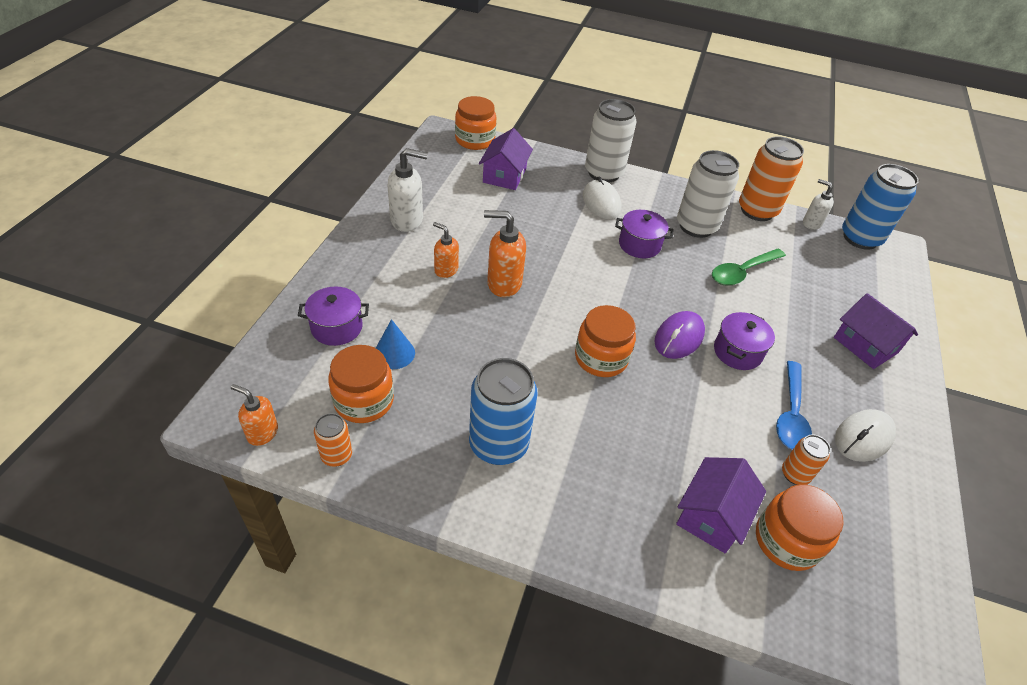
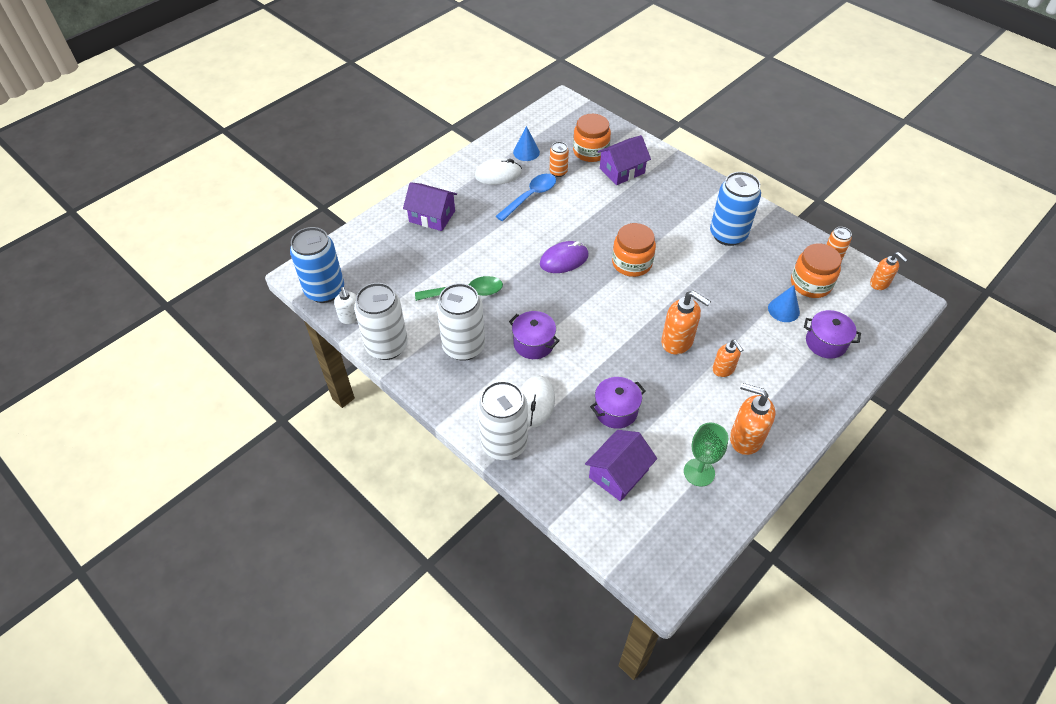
camera: 150 degrees left, 5 degrees up
white soap dispenser [388,148,428,232] -> orange soap dispenser [730,383,775,455]
orange jar [455,96,496,150] -> none
purple pot [714,312,775,370] -> purple pot moved to [590,377,645,429]
orange can [739,136,804,221] -> white can [354,283,408,360]
purple house [834,293,918,369] -> purple house turned 60 degrees counterclockwise [403,182,457,231]
none -> blue cone [513,126,540,161]
none -> green goblet [684,423,728,487]

